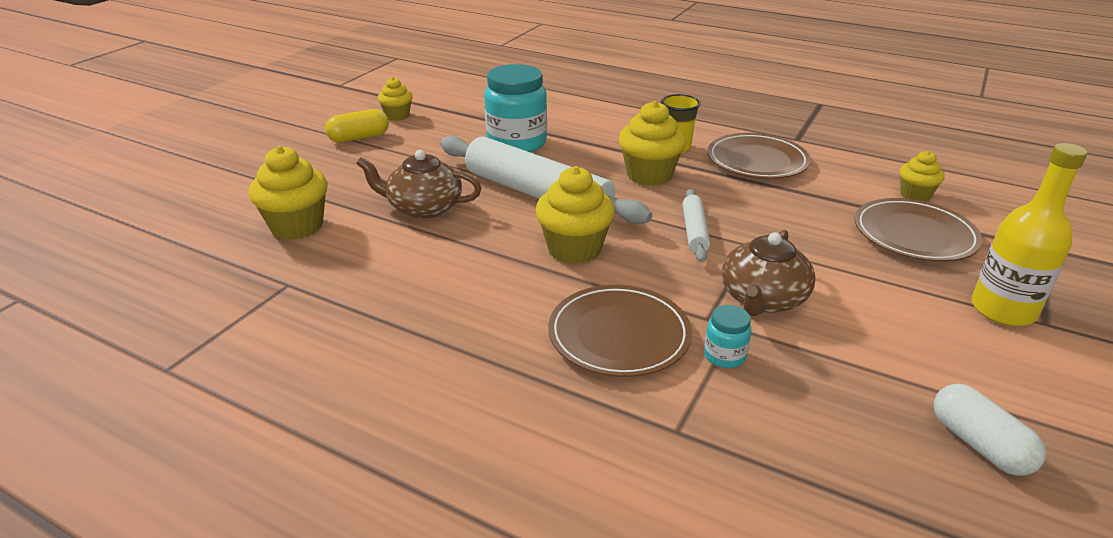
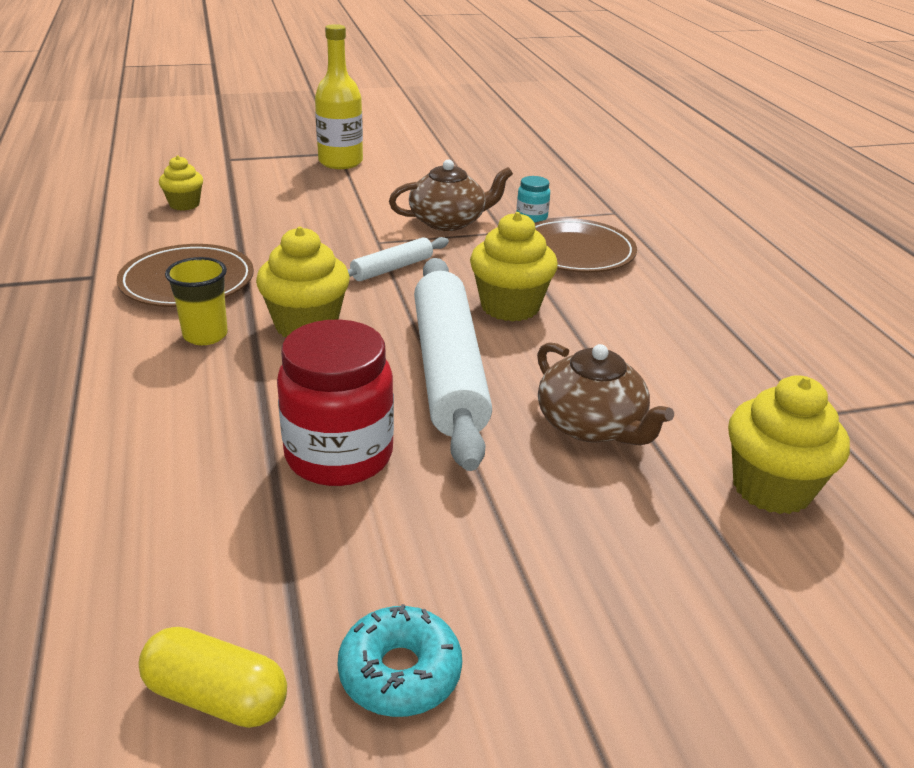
camera: 135 degrees left, 0 degrees up
yellow capsule [325,109,389,143] -> yellow capsule moved to [138,627,287,728]
yellow cupcake [378,77,412,121] -> turquoise donut [338,604,462,717]
turquoise jar [484,64,547,152] -> red jar [277,319,394,486]
brown plate [855,198,982,262] -> none
white capsule [934,384,1046,476] -> none

